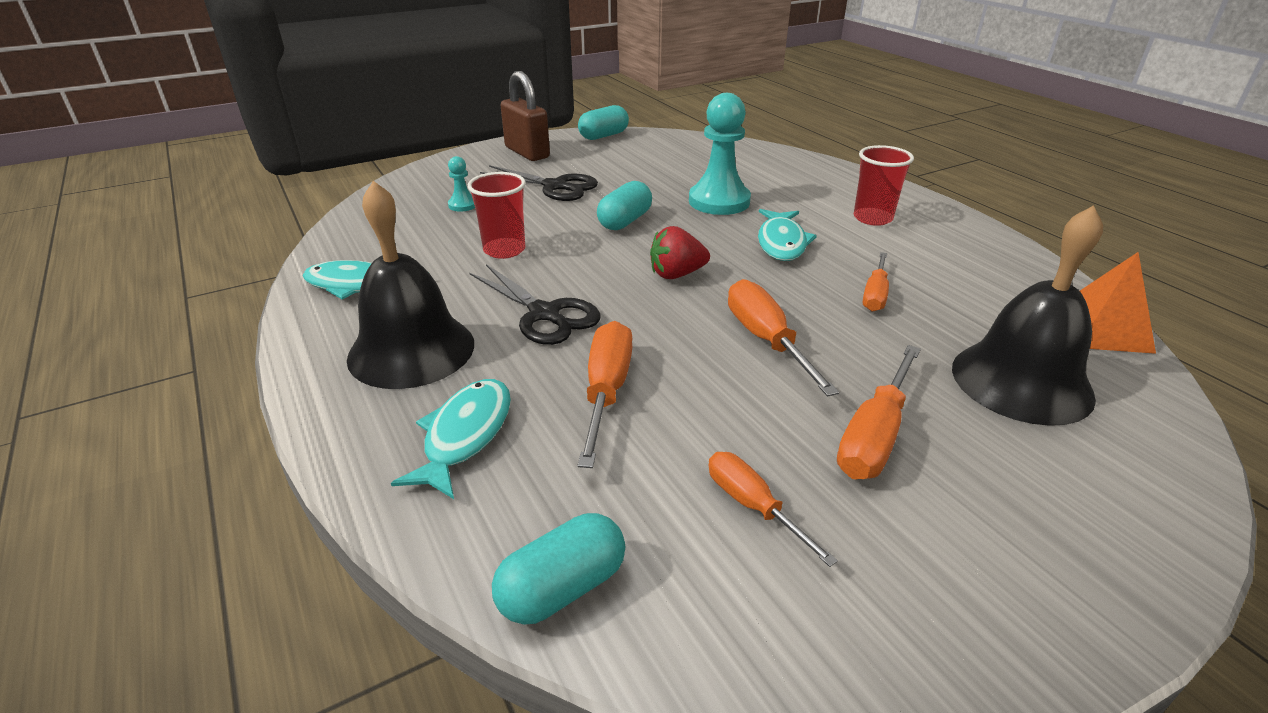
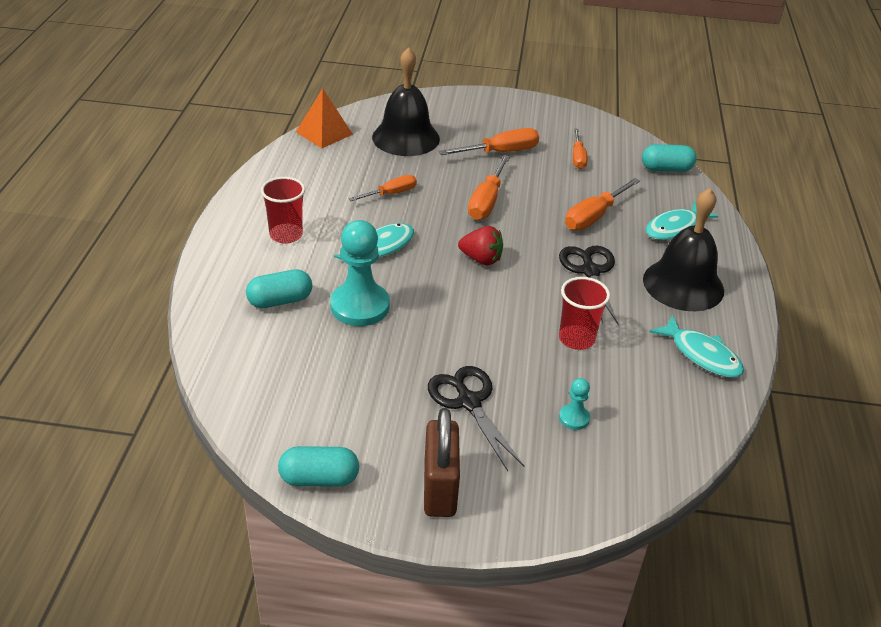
camera: 145 degrees left, 5 degrees up
turquoise capsule [597,181,652,230] -> turquoise capsule moved to [246,269,312,308]

